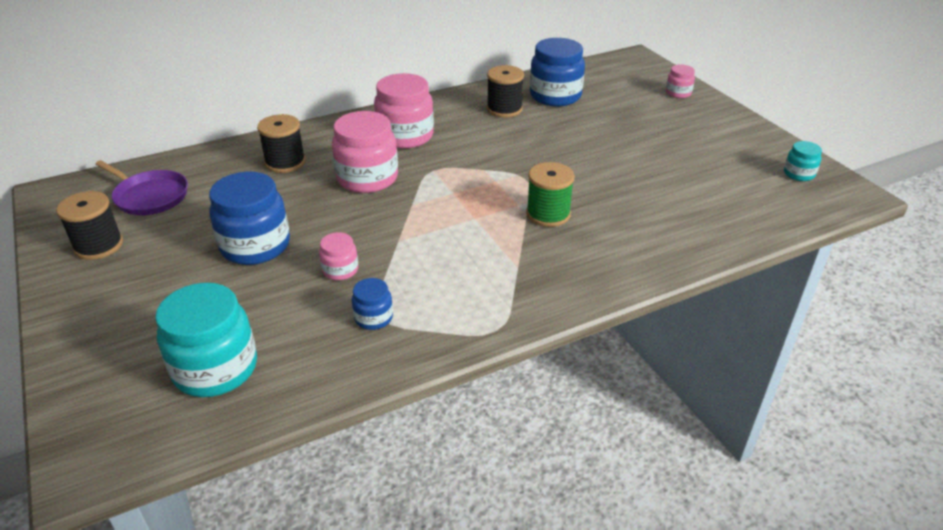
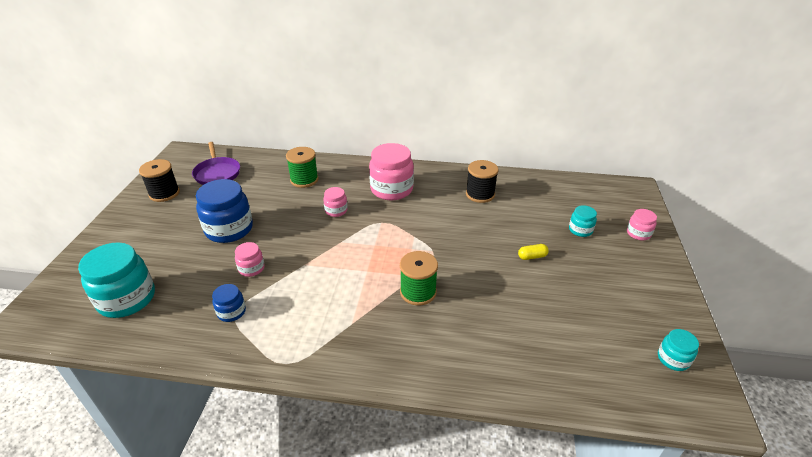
camera: 35 degrees right, 0 degrees up
black spool [257,114,306,173] -> green spool [286,147,319,188]
pink jar [332,111,398,193] -> pink jar [323,187,348,217], size x0.50
blue jar [530,38,585,106] -> none
none -> yellow capsule [518,244,549,260]
none -> turquoise jar [569,205,597,237]

